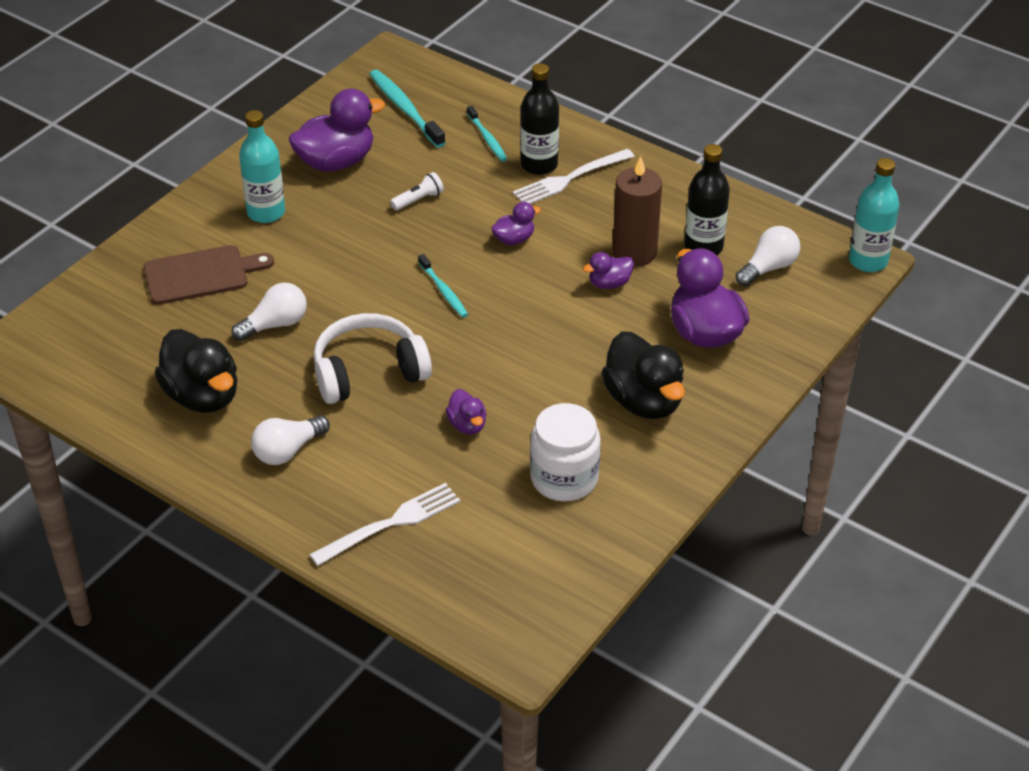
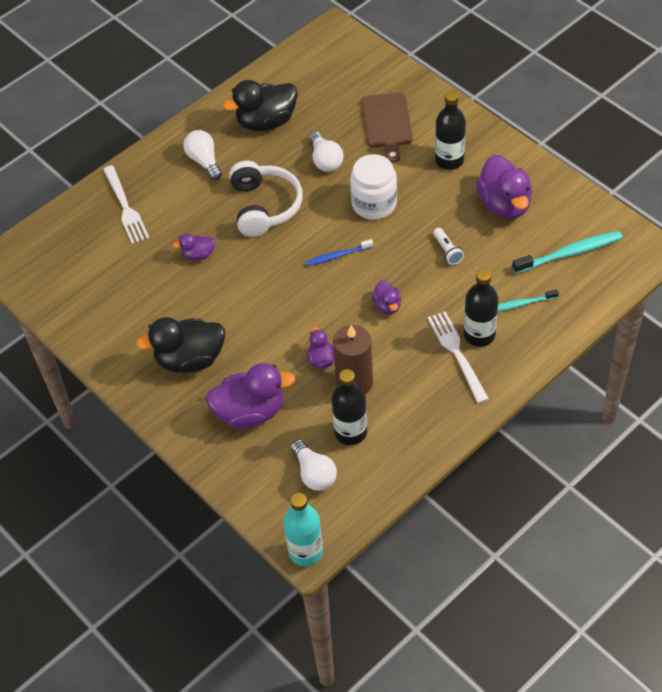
camera: 105 degrees right, 10 degrees up
turquoise bottle [239,110,285,223] -> black bottle [435,91,466,170]
turquoise toothbrush [418,254,468,318] -> blue toothbrush [305,239,373,266]
white jar [530,403,601,501] -> white jar moved to [350,154,397,220]

